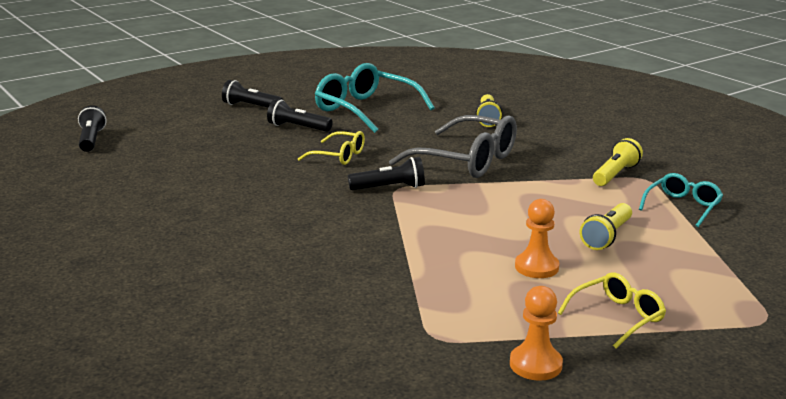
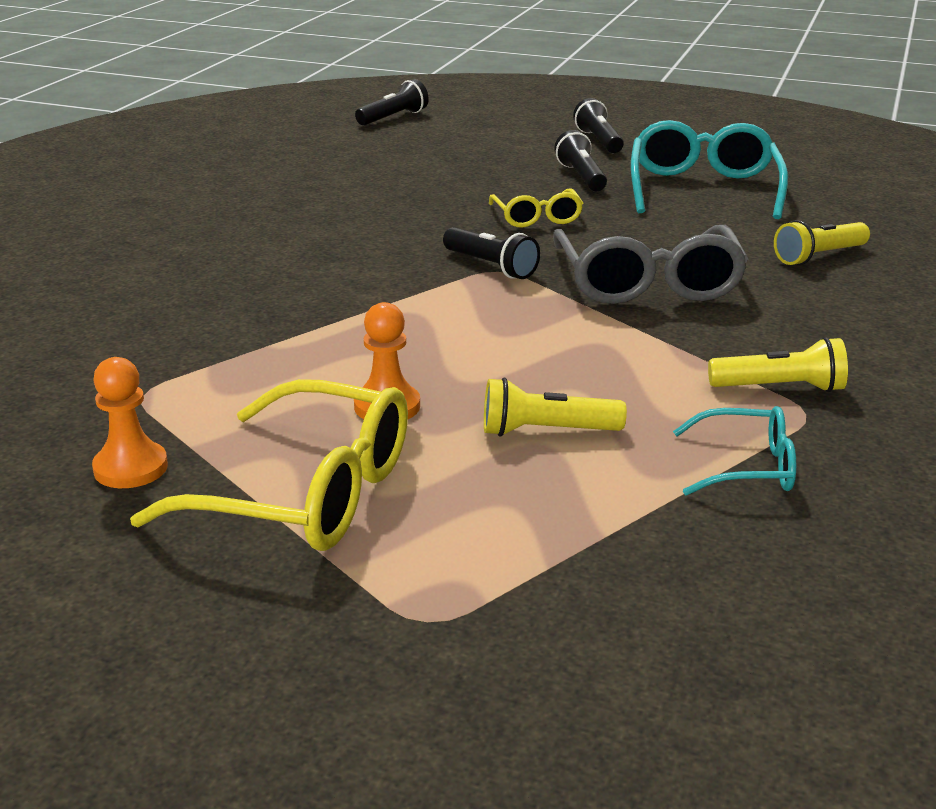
camera: 55 degrees right, 5 degrees up
yellow glasses [558,273,666,348] -> yellow glasses [130,379,408,551], size x1.85

